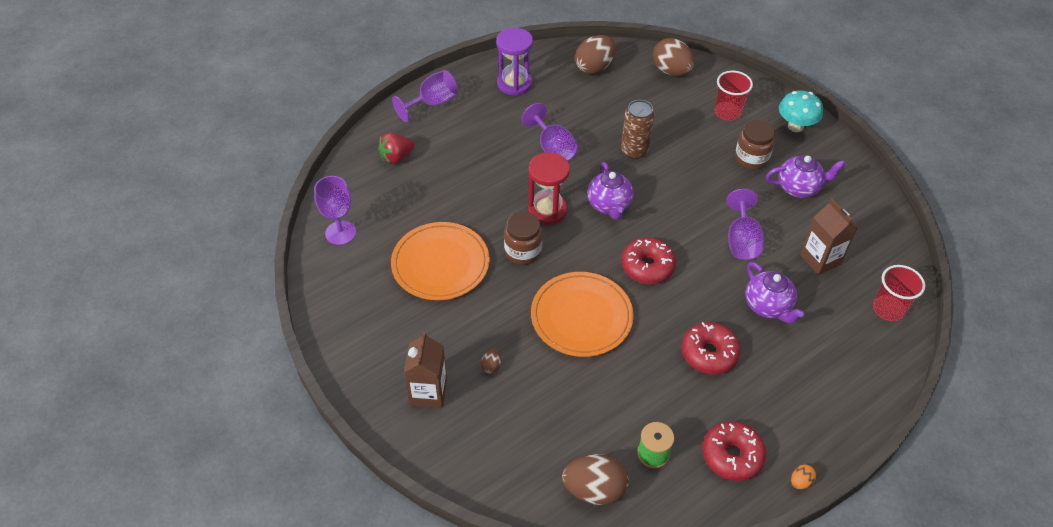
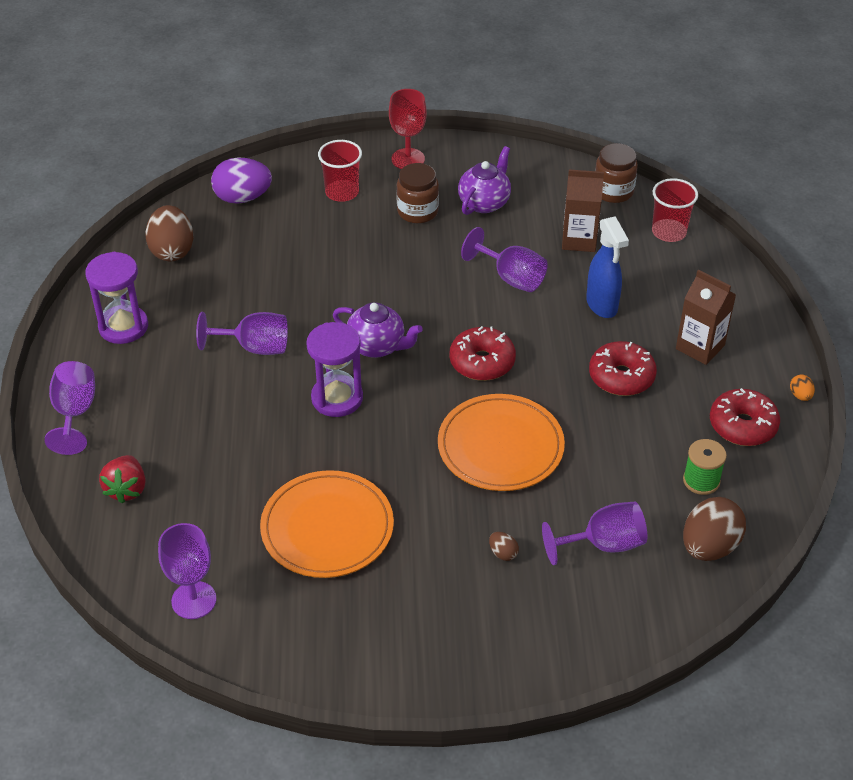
camera: 55 degrees left, 5 degrees down
brown carton [404,332,447,408] -> brown carton moved to [676,270,736,365]
brown jar [504,212,542,265] -> brown jar moved to [595,143,638,203]
red hourglass [528,152,570,225] -> purple hourglass [306,322,363,417]
brown can [621,100,655,159] -> none
brown egg [653,38,695,76] -> purple egg [211,158,272,204]
purple teapot [746,262,805,324] -> blue spray bottle [586,216,629,318]
turquoise mushroom [779,90,823,132] -> red goblet [389,89,427,169]
none -> purple goblet [542,502,647,565]

